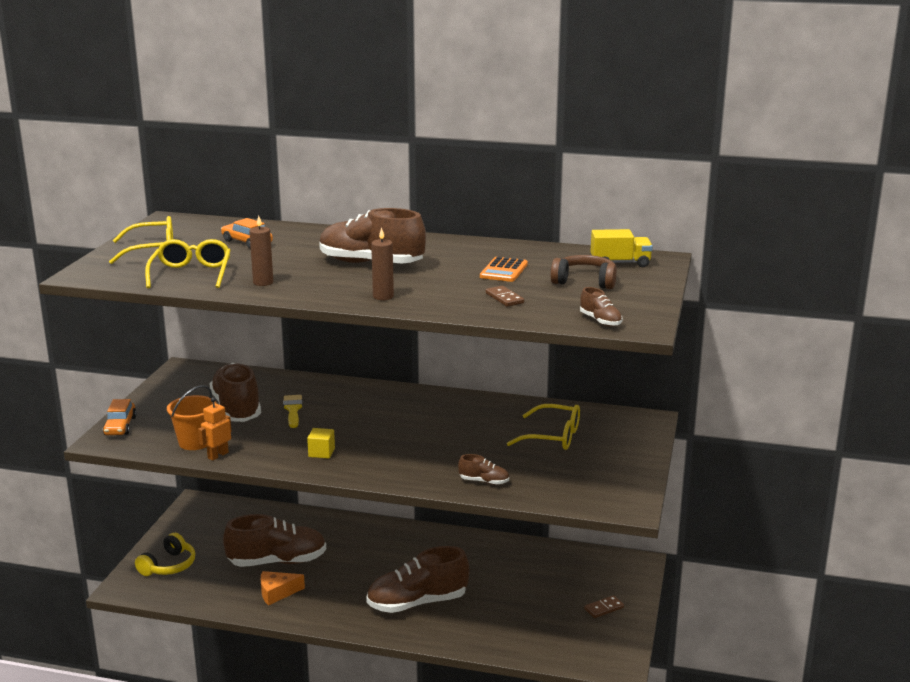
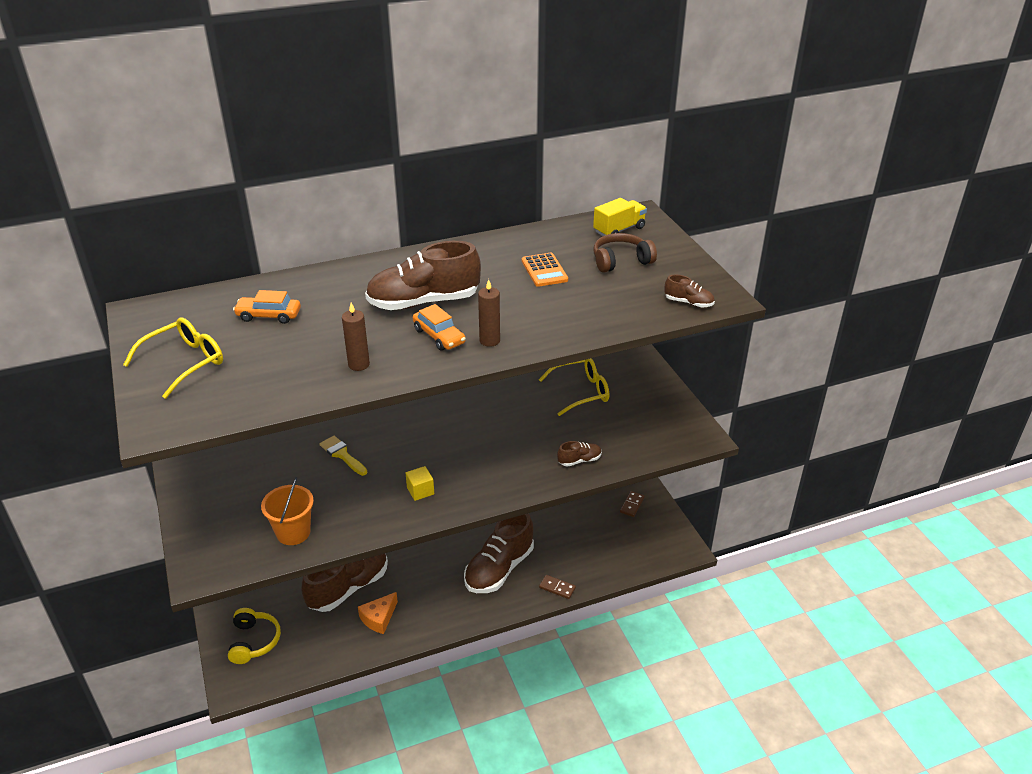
camera: 35 degrees left, 15 degrees up
orange car [103,399,137,435] -> orange car moved to [413,304,466,351]
yellow glasses [145,239,231,288] -> none
orange robot [198,397,231,461] -> none
brown shoe [209,363,261,422] -> none
brown domino [486,286,524,307] -> brown domino moved to [539,575,576,599]

